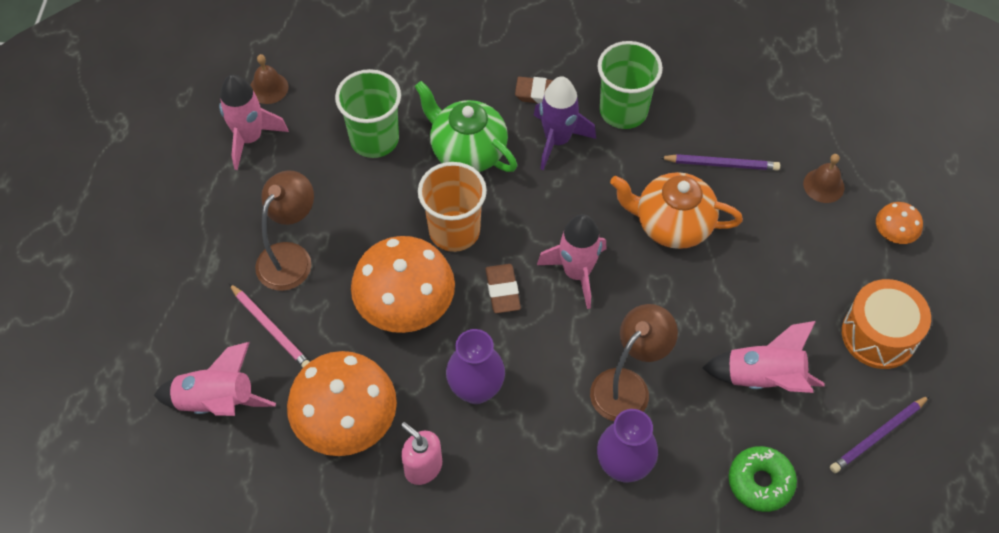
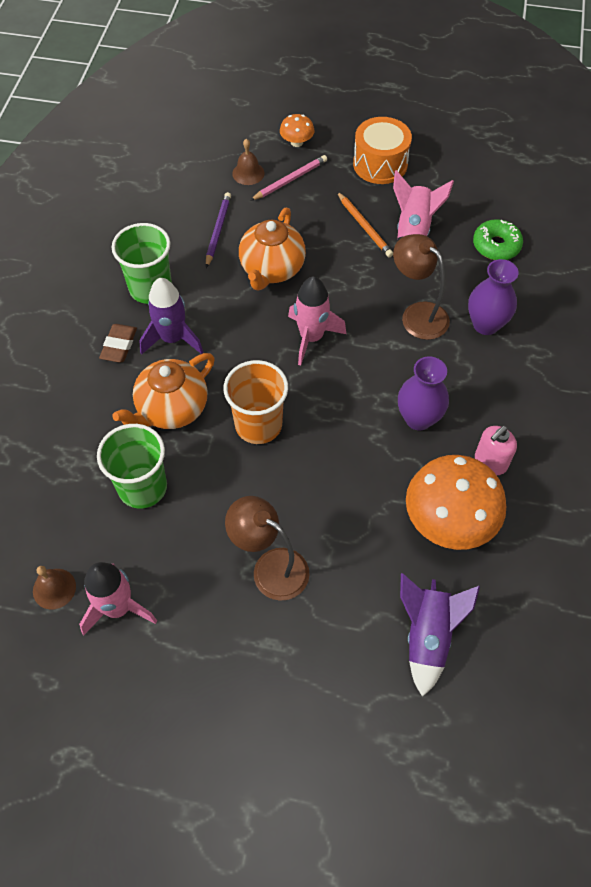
camera: 85 degrees left, 0 degrees up
pink rocket [154,342,276,416] -> purple rocket [400,573,480,697]
pink pencil [229,283,310,368] -> pink pencil moved to [250,155,327,201]
orange mushroom [351,236,455,333] -> none
green teapot [414,81,517,172] -> orange teapot [112,353,215,429]
brown eraser [485,264,521,313] -> none
purple pencil [830,395,930,473] -> none
none -> orange pencil [337,192,393,257]

